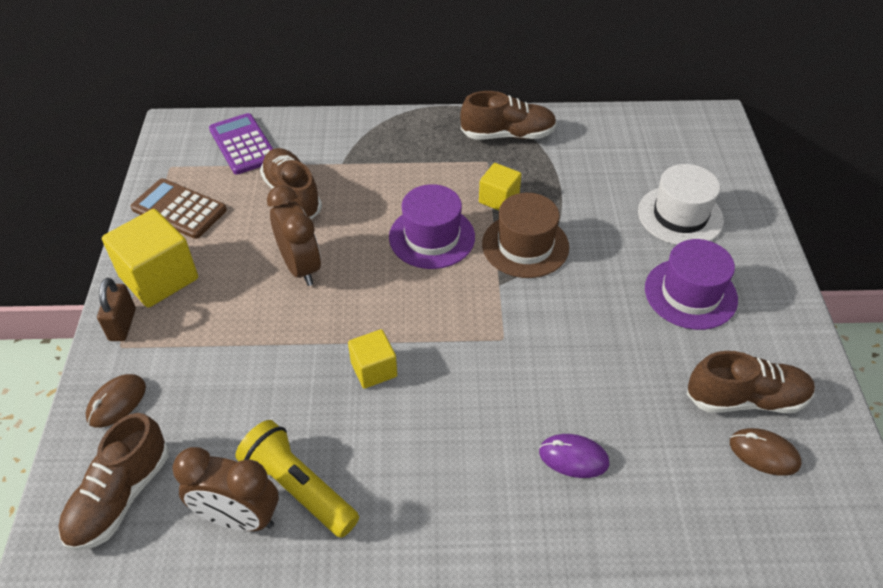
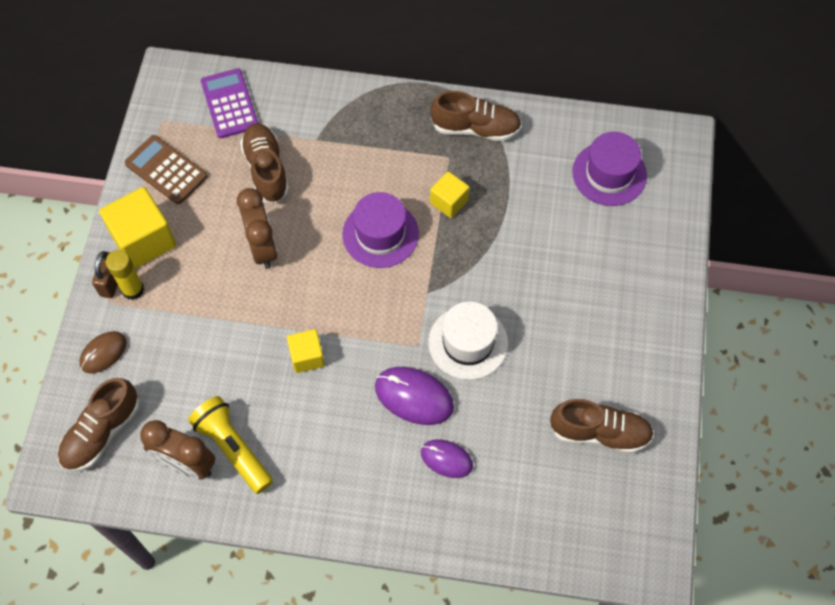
camera: 10 degrees right, 15 degrees up
brown hat [482,193,569,278] -> none
white hat [638,164,724,245] -> white hat moved to [428,301,508,380]
purple hat [645,239,738,330] -> purple hat moved to [572,132,647,206]
brown mouse [730,428,801,476] -> none
none -> yellow glue stick [105,250,144,300]
none -> purple mouse [375,367,454,425]

